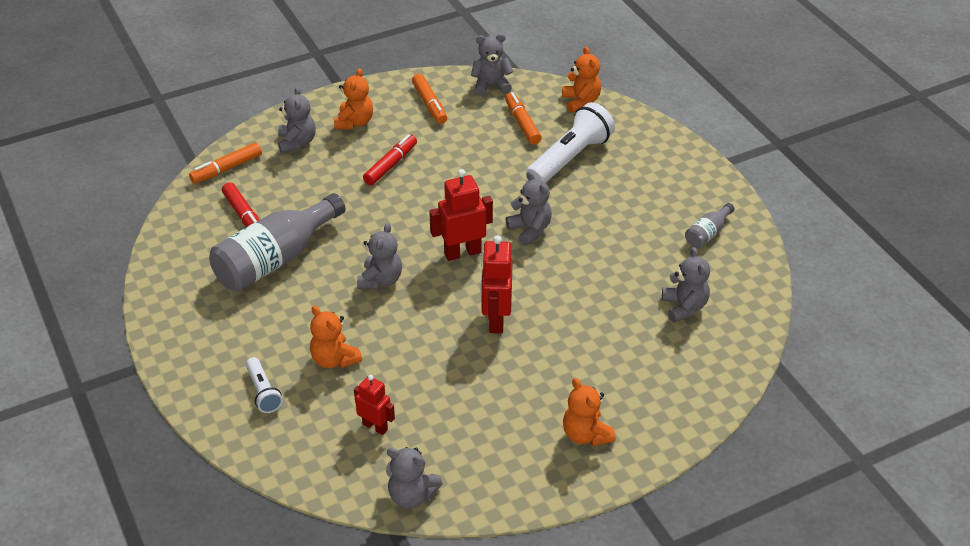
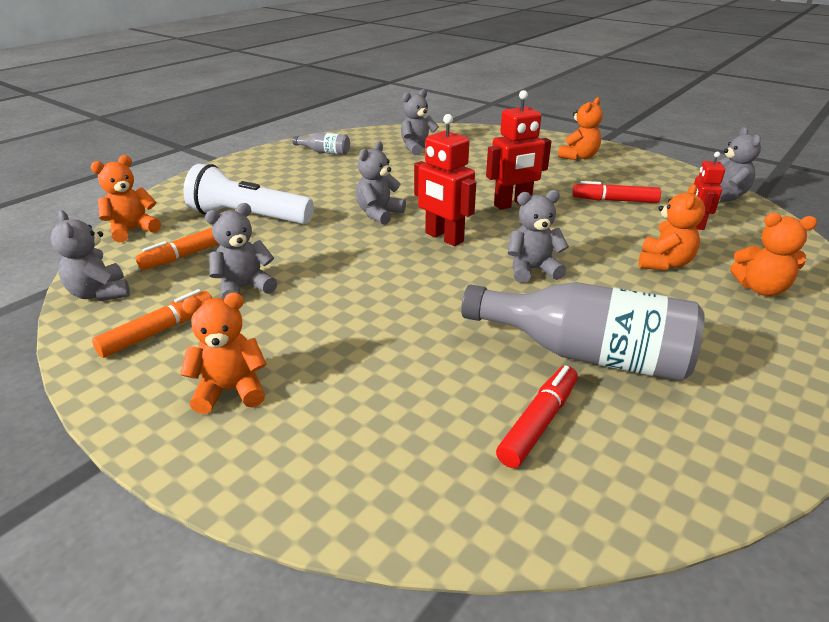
camera: 115 degrees left, 10 degrees down
orange marker [189,143,262,183] -> none
white flashlight [246,357,283,413] -> orange teddy bear [730,213,817,296]
grey teddy bear [278,87,316,153] -> grey teddy bear moved to [205,203,277,299]
red marker [363,134,417,185] -> red marker moved to [572,181,661,203]

